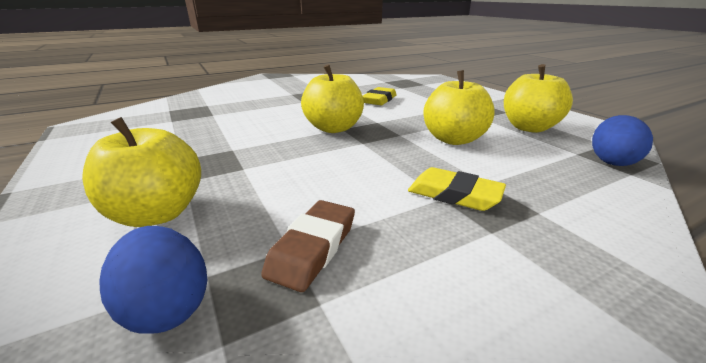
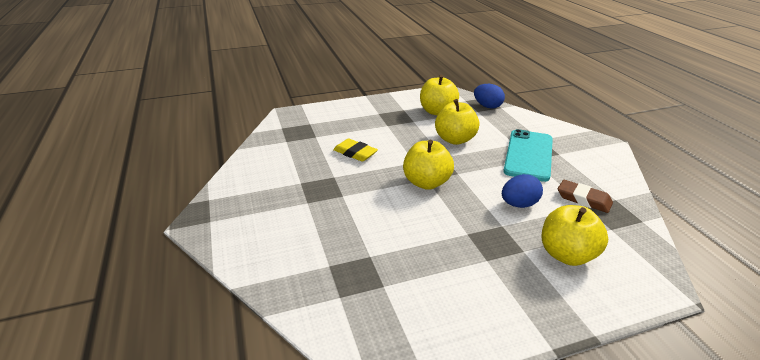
camera: 80 degrees left, 5 degrees up
blue egg [100,226,207,334] -> blue egg moved to [502,174,543,208]
yellow eraser [408,167,506,211] -> turquoise phone [503,129,553,182]

